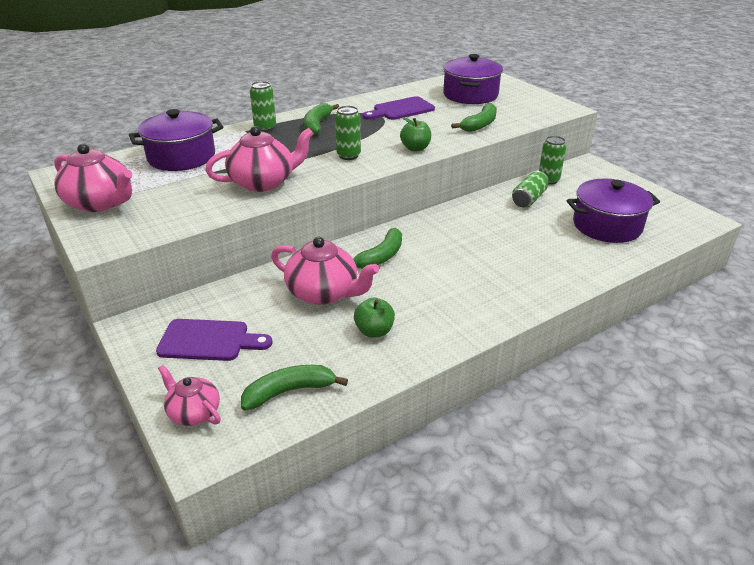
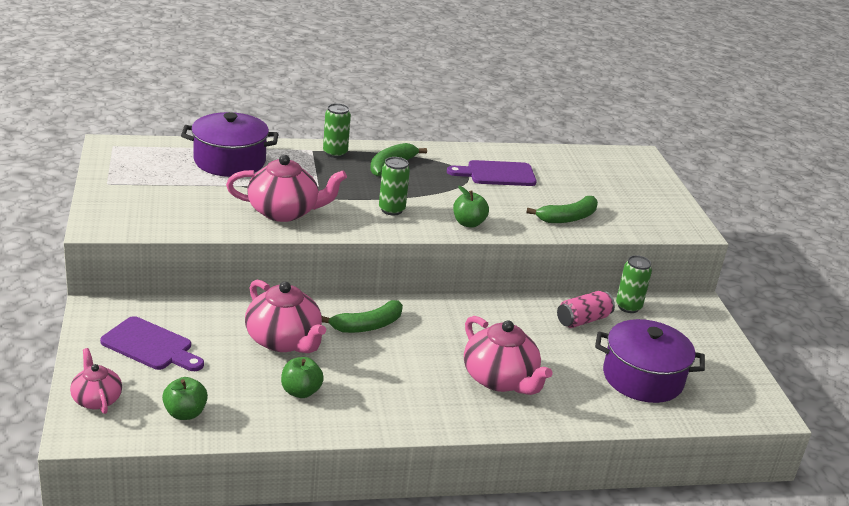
camera: 20 degrees right, 5 degrees down
pink teapot [54,143,132,212] -> pink teapot moved to [464,316,552,395]
green banana [241,365,348,411] -> green apple [162,377,208,420]
purple pot [443,54,503,104] -> none
green can [512,171,549,208] -> pink can [557,291,615,328]

